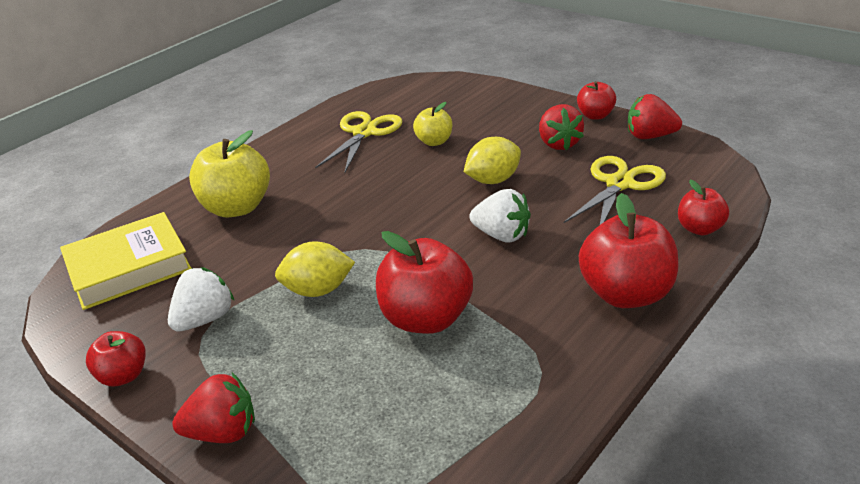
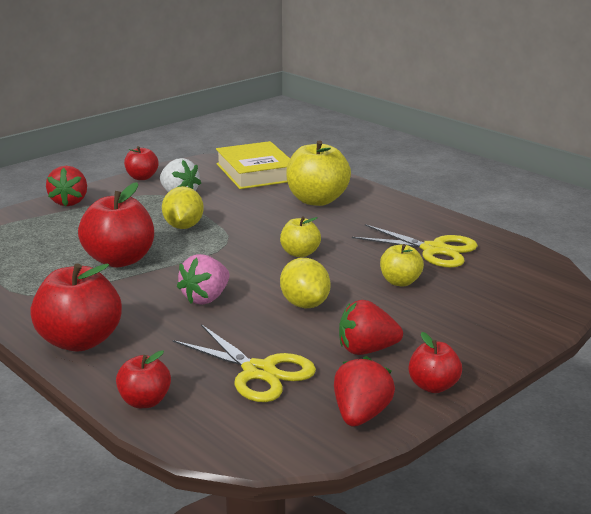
camera: 95 degrees right, 10 degrees down
white strawberry [469,189,531,242] -> pink strawberry [177,254,229,305]
none -> yellow apple [280,216,321,258]

